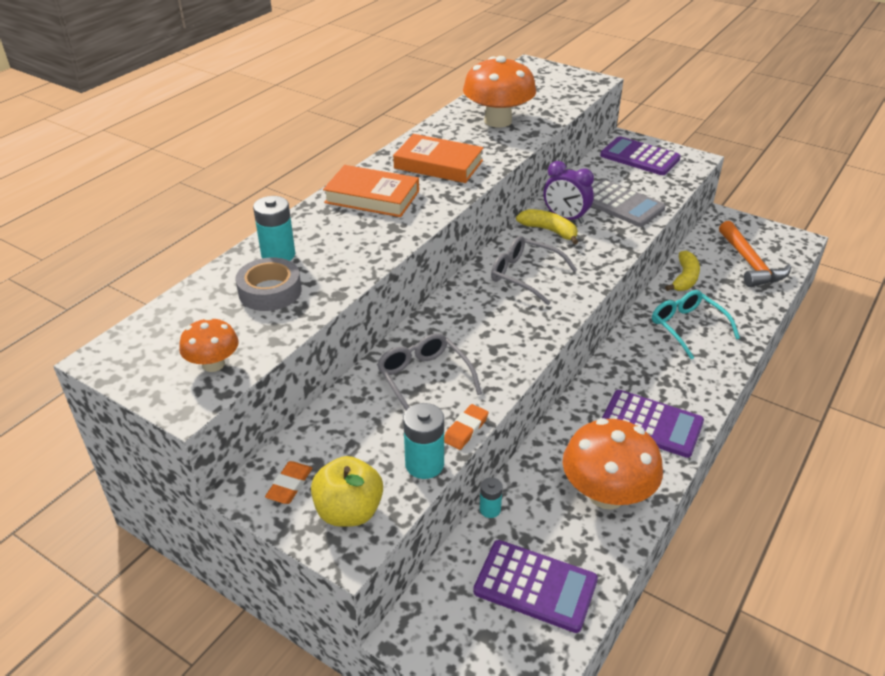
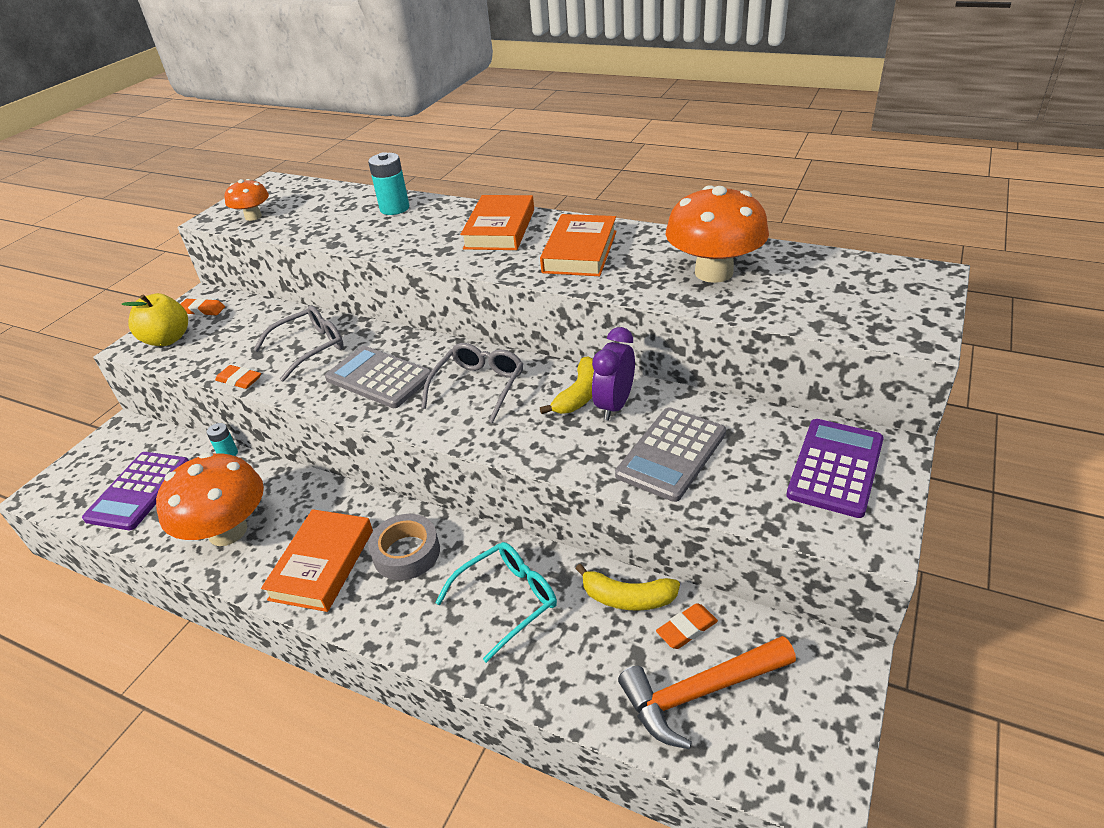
camera: 85 degrees right, 0 degrees up
grey tape [236,257,302,311] -> grey tape moved to [368,514,440,580]
turquoise battery [403,403,444,479] -> none
purple calculator [602,390,704,458] -> orange book [261,509,373,612]
none -> grey calculator [325,346,432,408]
none -> orange eraser [656,603,718,649]

